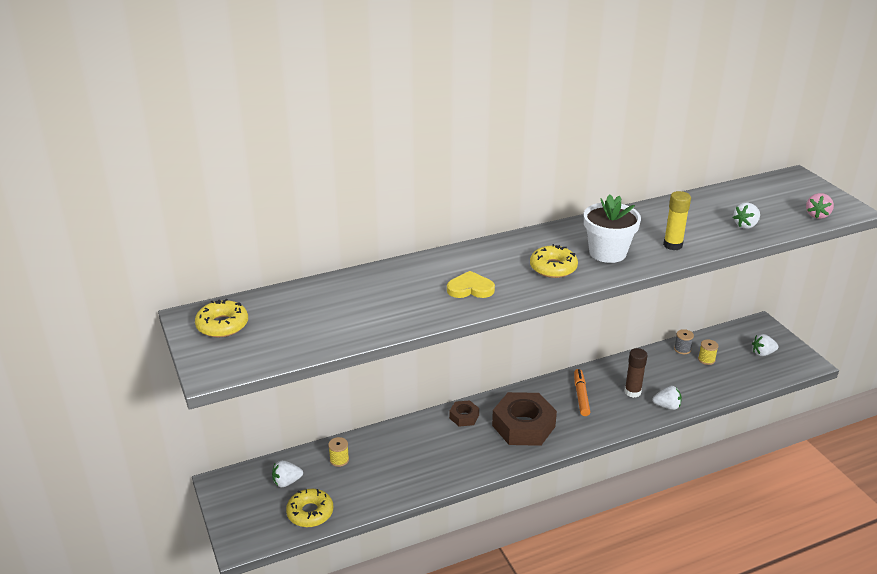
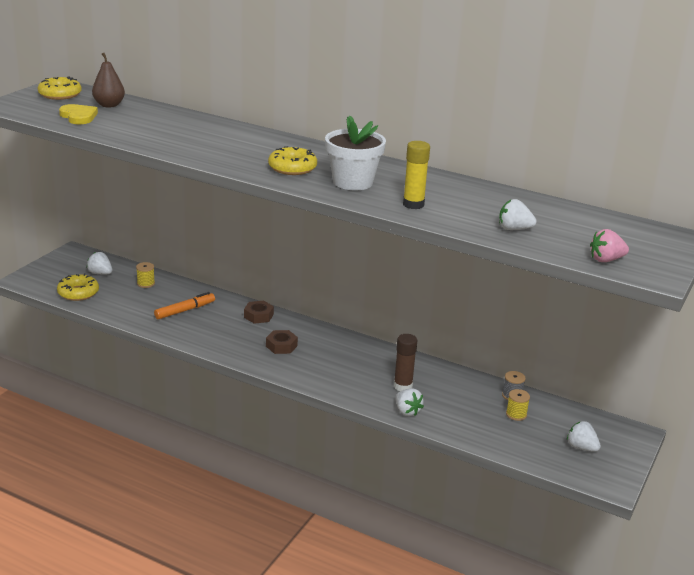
camera: 50 degrees right, 5 degrees down
yellow heart [447,271,495,298] -> yellow heart moved to [59,104,98,124]
brown nut [492,392,557,446] -> brown nut [266,330,298,354], size x0.48
orange marker [574,369,590,416] -> orange marker moved to [154,292,215,319]
none -> brown pear [92,53,125,108]

